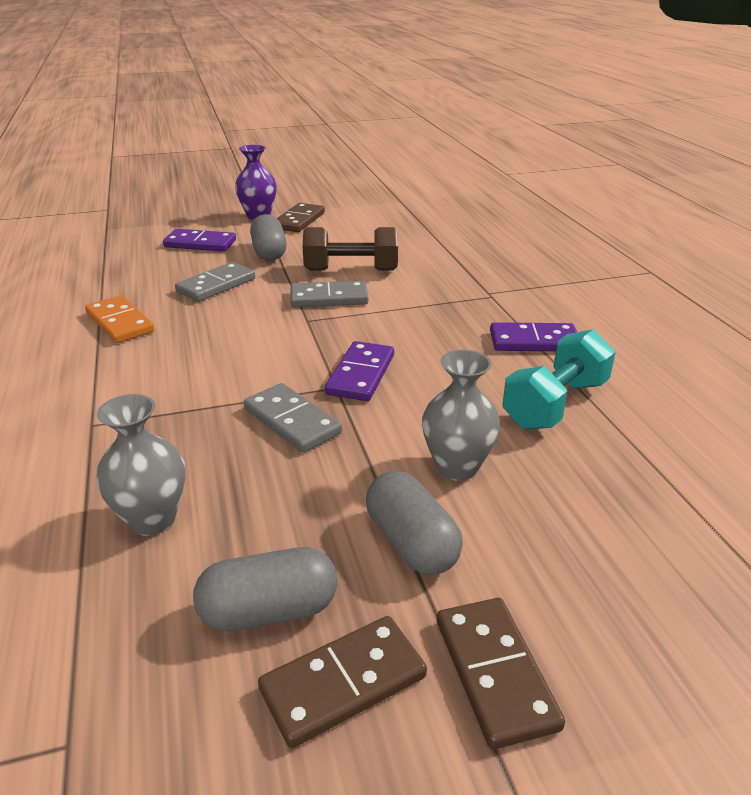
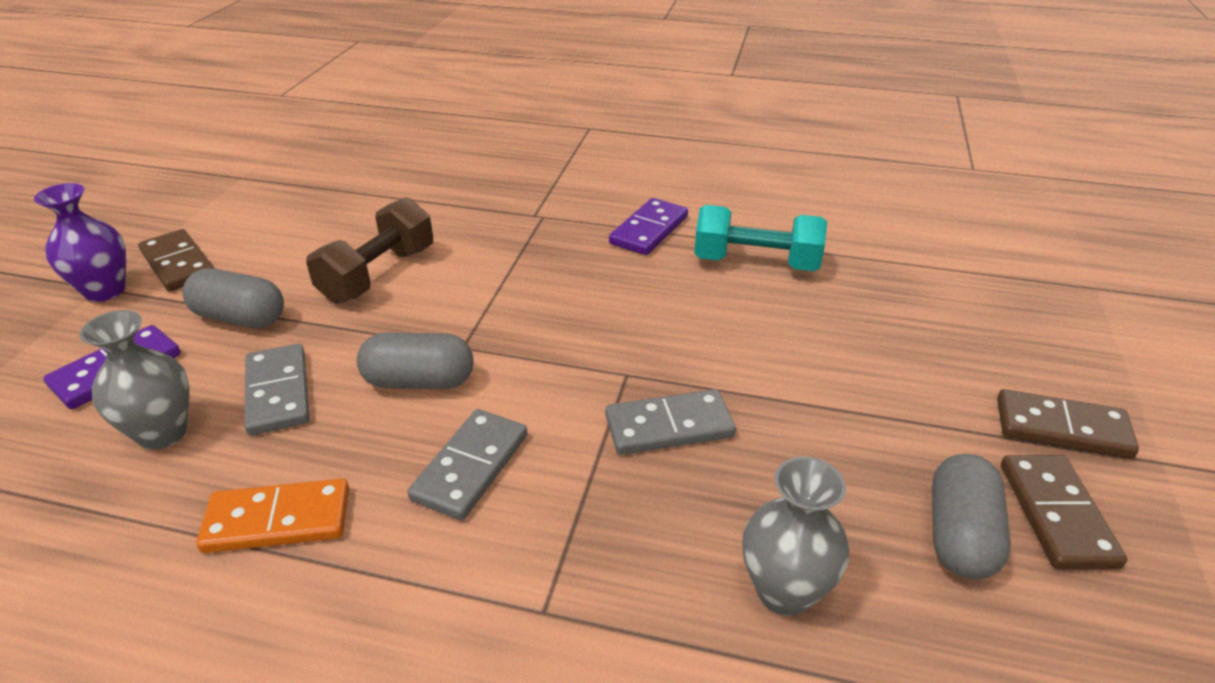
camera: 60 degrees left, 5 degrees up
grey domino [290,281,368,307] -> grey domino moved to [407,409,527,520]
purple domino [325,341,394,401] -> none
grey capsule [366,471,463,575] -> grey capsule moved to [357,332,473,389]
grey vase [422,350,500,481] -> grey vase moved to [79,310,190,450]
turquoise dumbbell [502,329,616,430] -> turquoise dumbbell turned 60 degrees counterclockwise [694,205,827,271]

